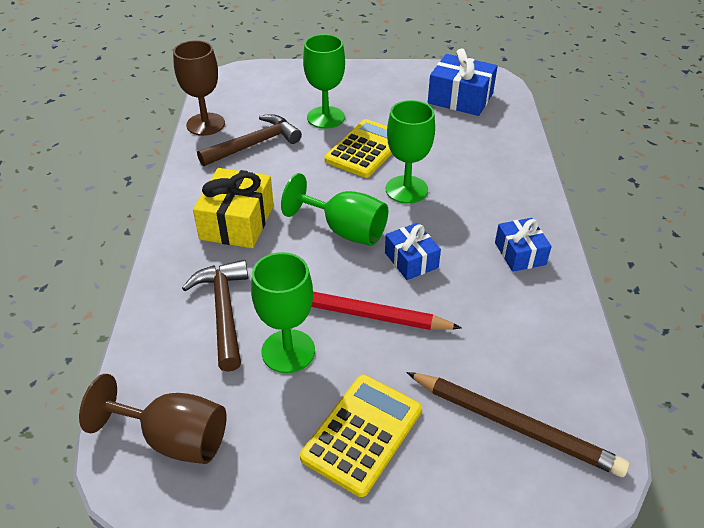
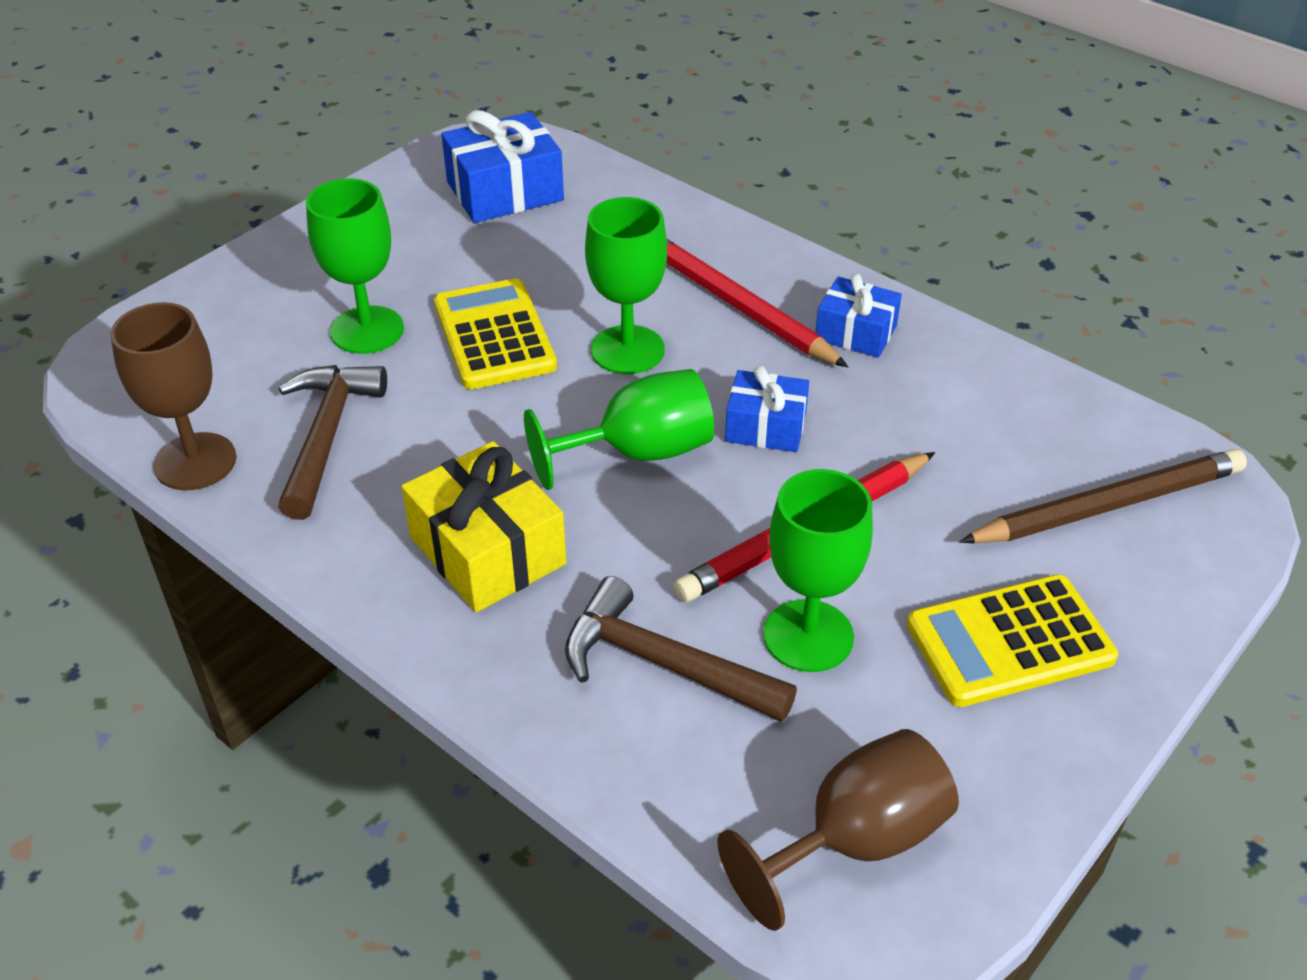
camera: 50 degrees left, 0 degrees up
yellow calculator [300,375,422,497] -> yellow calculator turned 90 degrees counterclockwise [907,574,1118,707]
none -> red pencil [666,239,848,367]

